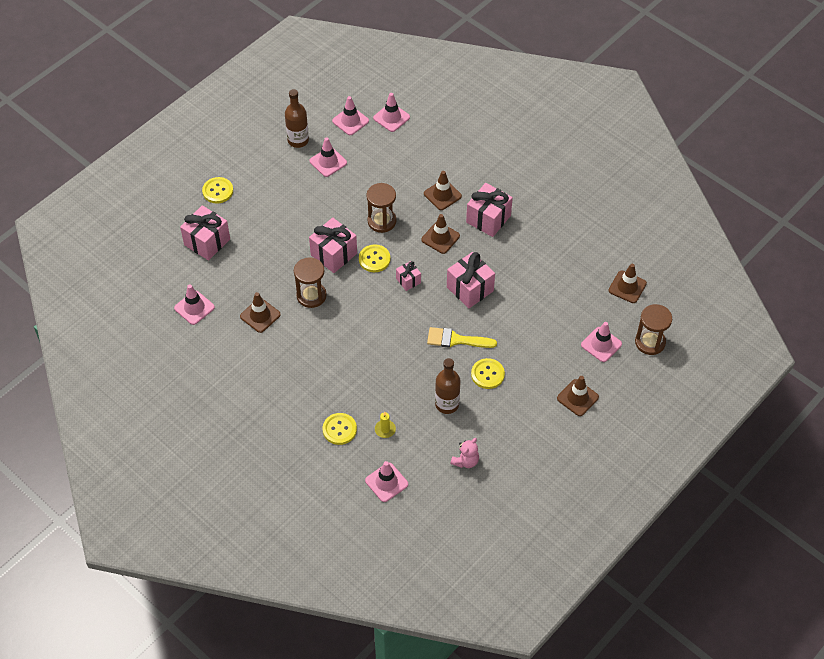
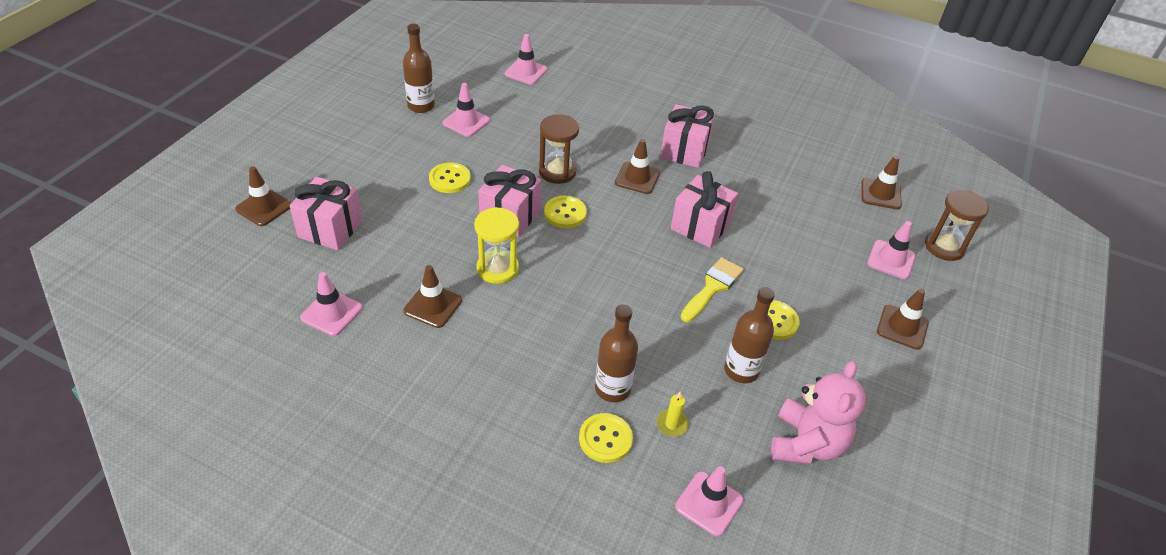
camera: 20 degrees left, 10 degrees down
yellow button [202,177,233,203] -> yellow button moved to [429,162,471,193]
brown hourglass [294,257,327,308] -> yellow hourglass [474,207,519,284]
pink traffic cone [332,96,369,135] -> none
pink gift [396,261,421,291] -> none
brown traffic cone [424,171,462,210] -> brown traffic cone moved to [235,166,291,226]
yellow brush [427,327,497,348] -> yellow brush turned 135 degrees clockwise [681,257,744,322]
pink teddy bear [450,438,479,468] -> pink teddy bear [771,361,866,464], size x1.85
none -> brown bottle [595,304,638,402]

